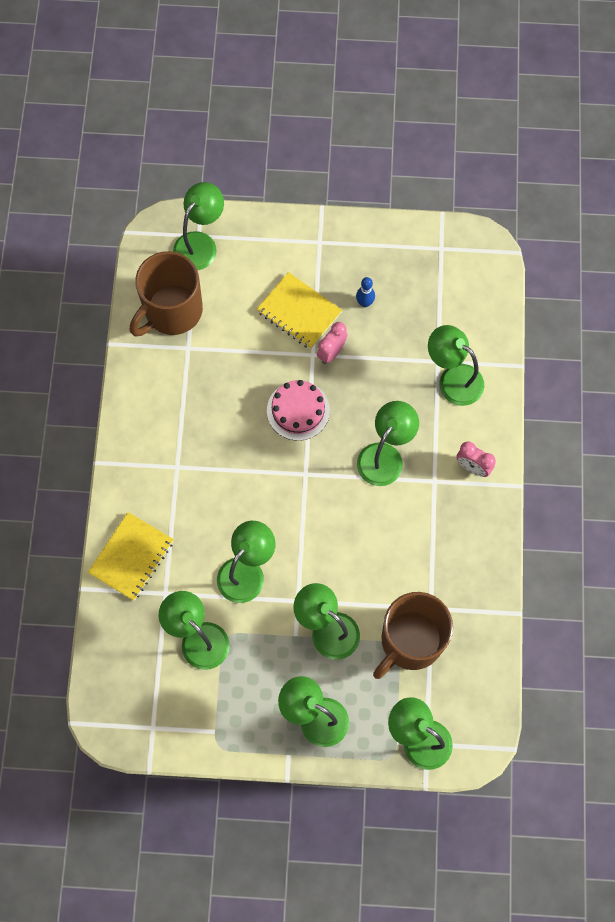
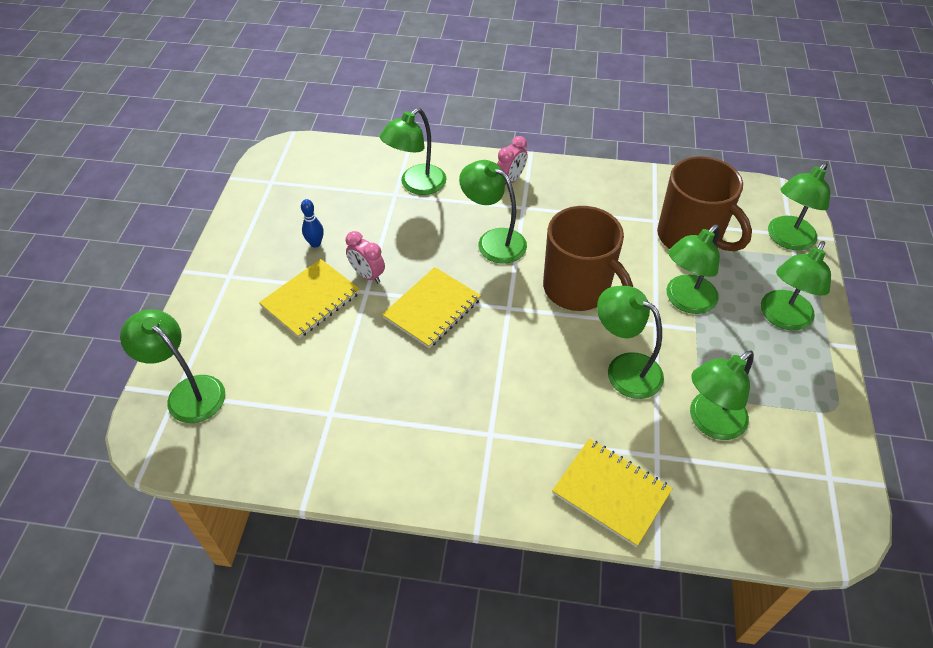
camera: 85 degrees left, 20 degrees down
brown mug [130,251,203,336] -> brown mug moved to [543,206,633,311]
pink cake [267,380,330,441] -> yellow notebook [382,267,481,348]

